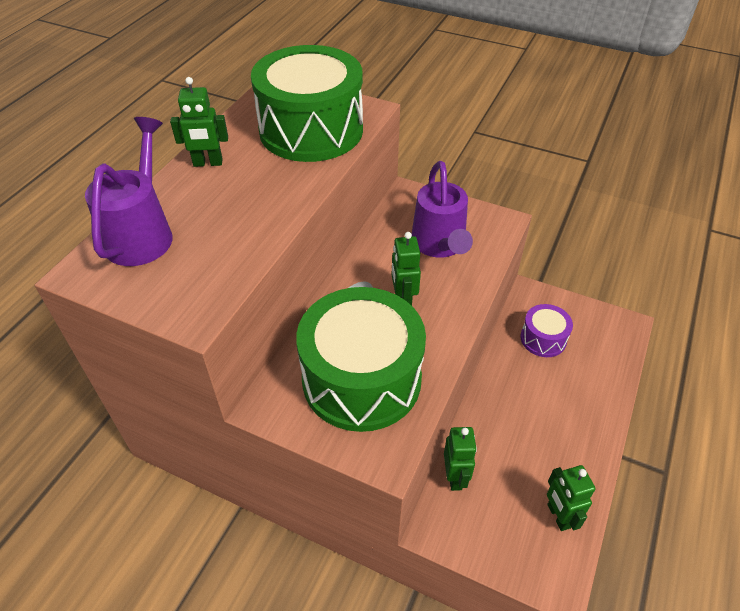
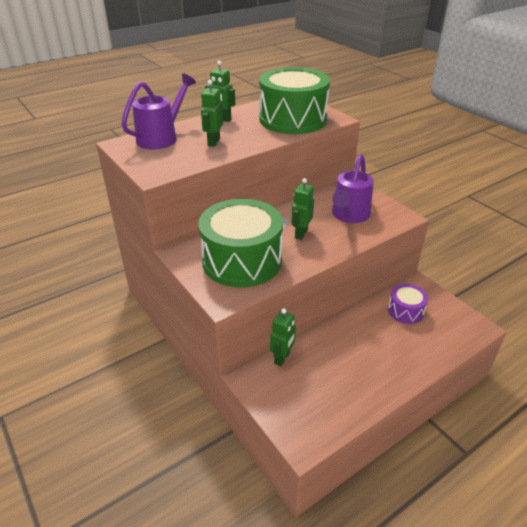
camera: 30 degrees right, 10 degrees down
green robot [547,465,596,531] -> green robot moved to [201,80,223,147]

